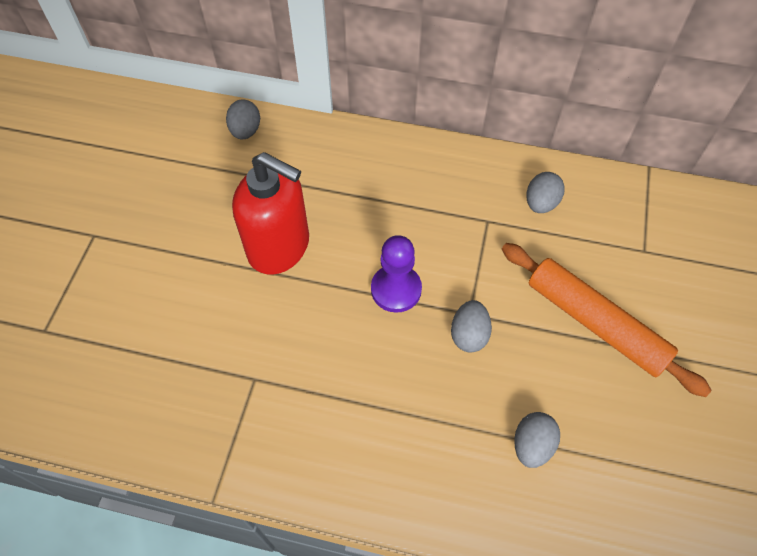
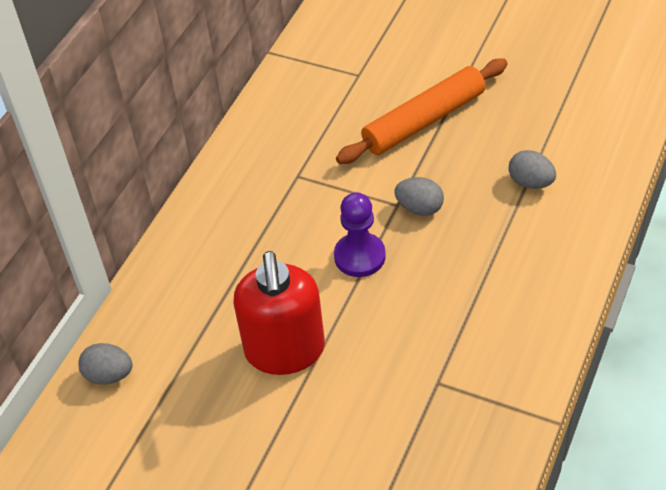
camera: 75 degrees left, 10 degrees down
red soap dispenser [232,152,309,275] -> red soap dispenser turned 135 degrees clockwise [233,251,325,375]
grey egg [526,172,565,213] -> none

